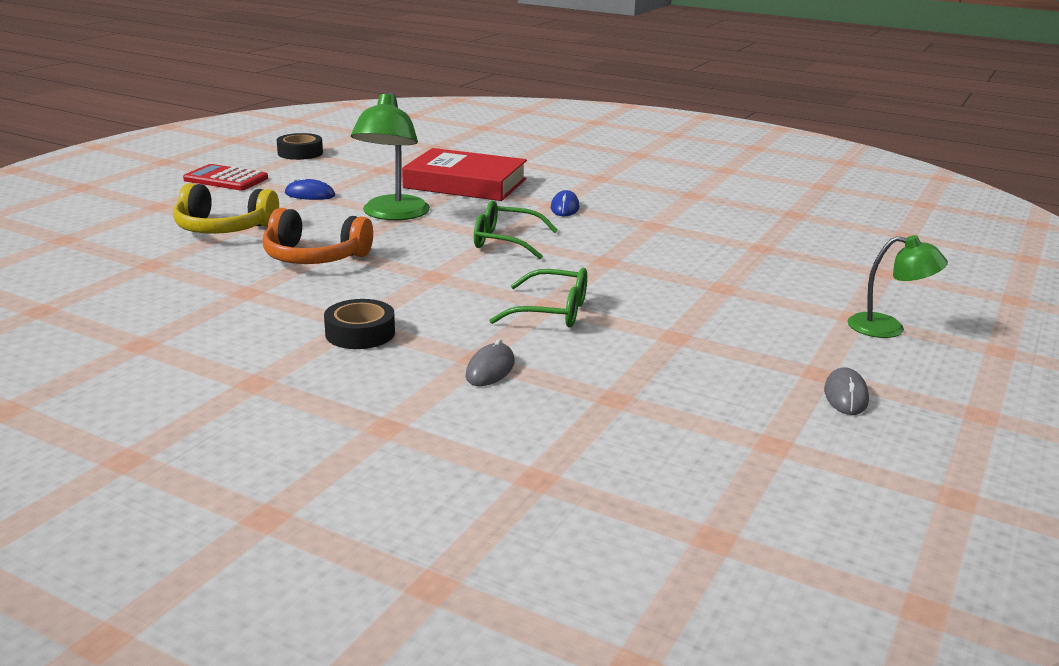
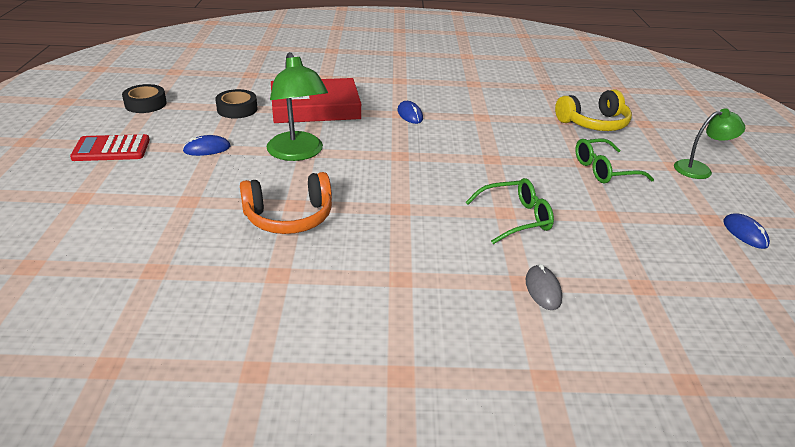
camera: 30 degrees left, 10 degrees up
yellow headphones [173,183,279,234] -> yellow headphones moved to [555,89,632,131]
black tape [324,299,395,349] -> black tape moved to [215,89,258,118]
green glasses [474,200,558,259] -> green glasses moved to [575,138,654,184]
grey mouse [824,367,869,415] -> blue mouse [723,213,770,249]

